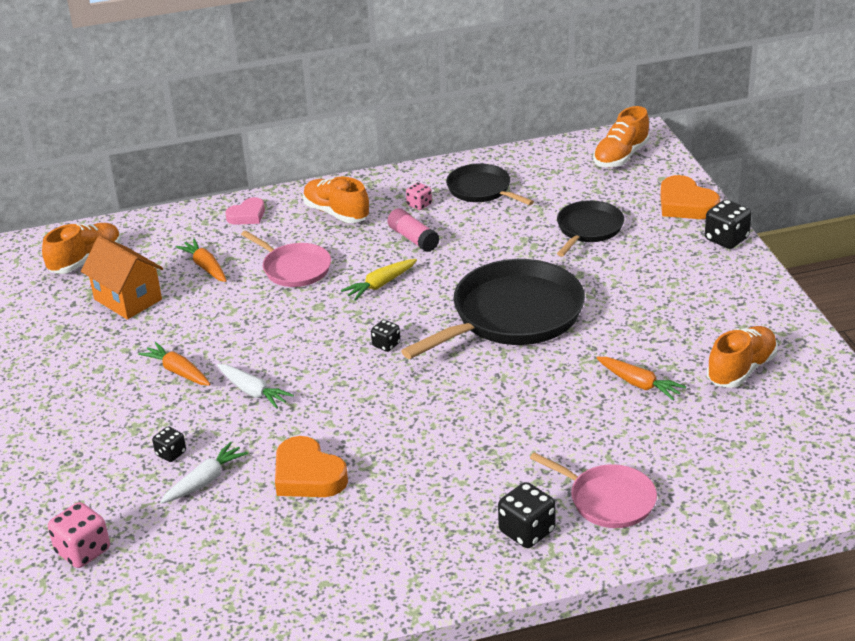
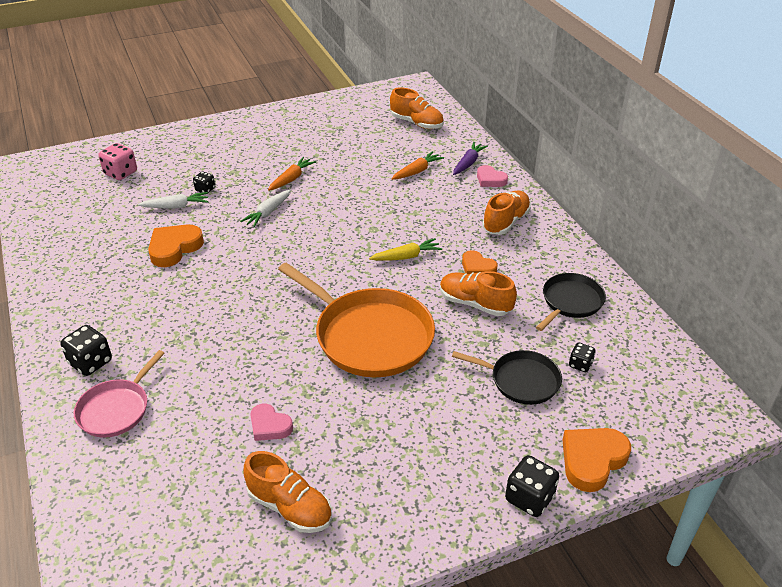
camera: 80 degrees right, 5 degrees up
orange house [81,236,163,320] -> none
white carrot [160,442,248,504] -> white carrot turned 45 degrees counterclockwise [138,192,208,209]
pink pan [241,231,331,287] -> none
yellow carrot [341,259,417,301] -> yellow carrot turned 120 degrees clockwise [369,238,442,261]
black dice [371,320,400,352] -> black dice moved to [569,342,596,372]
pink glue stick [387,208,440,252] -> orange heart [462,250,498,274]
black pan [401,259,585,359] -> orange pan [278,263,435,377]
pink dice [406,182,432,210] -> none
orange shoe [593,106,650,168] -> orange shoe moved to [440,271,517,316]
orange carrot [597,357,686,401] -> pink heart [250,404,293,441]
none -> purple carrot [453,142,488,175]

